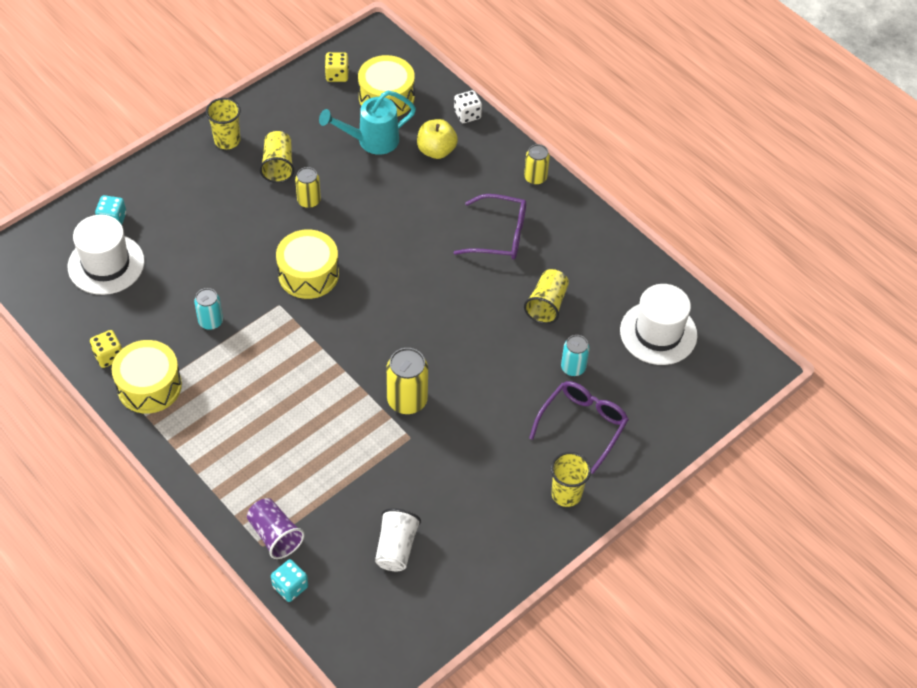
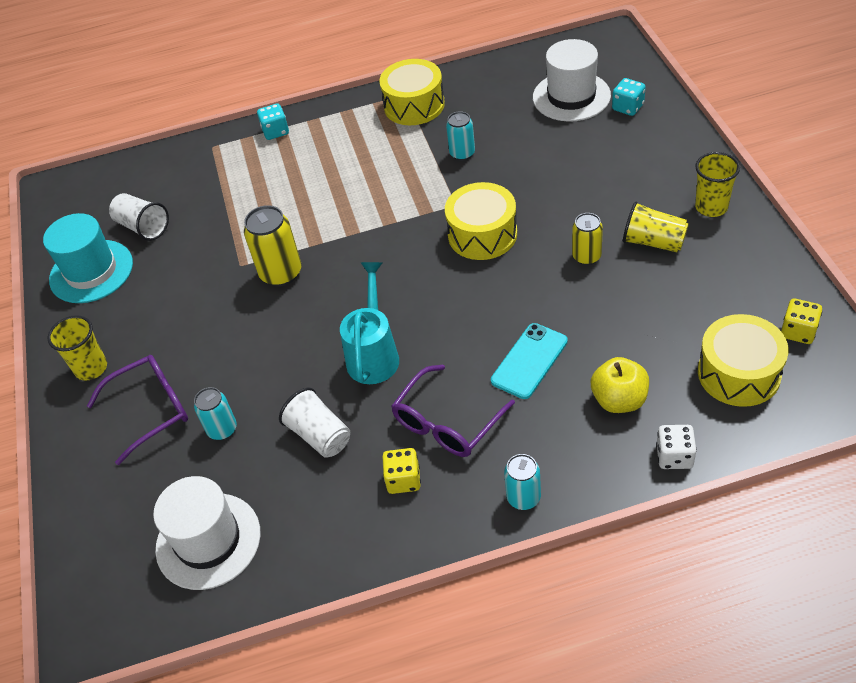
camera: 125 degrees right, 5 degrees down
yellow dice [90,330,122,368] -> yellow dice moved to [382,448,421,494]
purple cup [247,498,305,559] -> none
turquoise dice [271,559,308,602] -> turquoise dice moved to [257,104,289,140]
turquoise watering can [319,91,416,155] -> turquoise watering can moved to [340,262,399,384]
yellow can [524,144,550,185] -> turquoise can [504,454,541,510]
yellow cup [524,269,569,324] -> white cup [279,388,350,458]
purple glasses [529,381,629,474] -> purple glasses turned 90 degrees counterclockwise [87,355,188,465]
none -> turquoise hat [43,213,133,303]
none -> turquoise phone [491,323,568,399]

